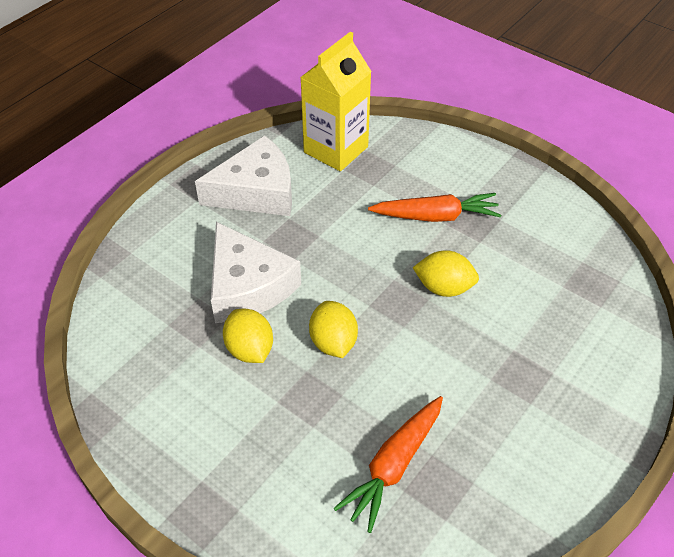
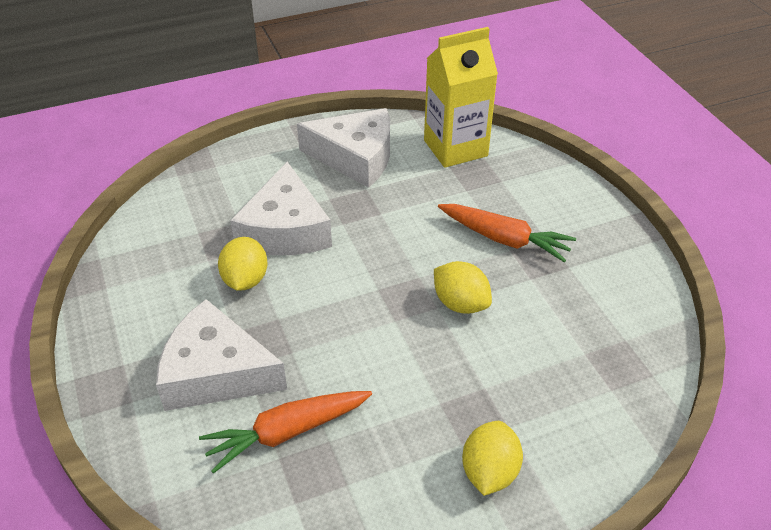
camera: 30 degrees right, 5 degrees down
yellow lemon [309,301,358,358] -> yellow lemon moved to [462,421,523,496]
none -> white cheese [156,299,287,411]

